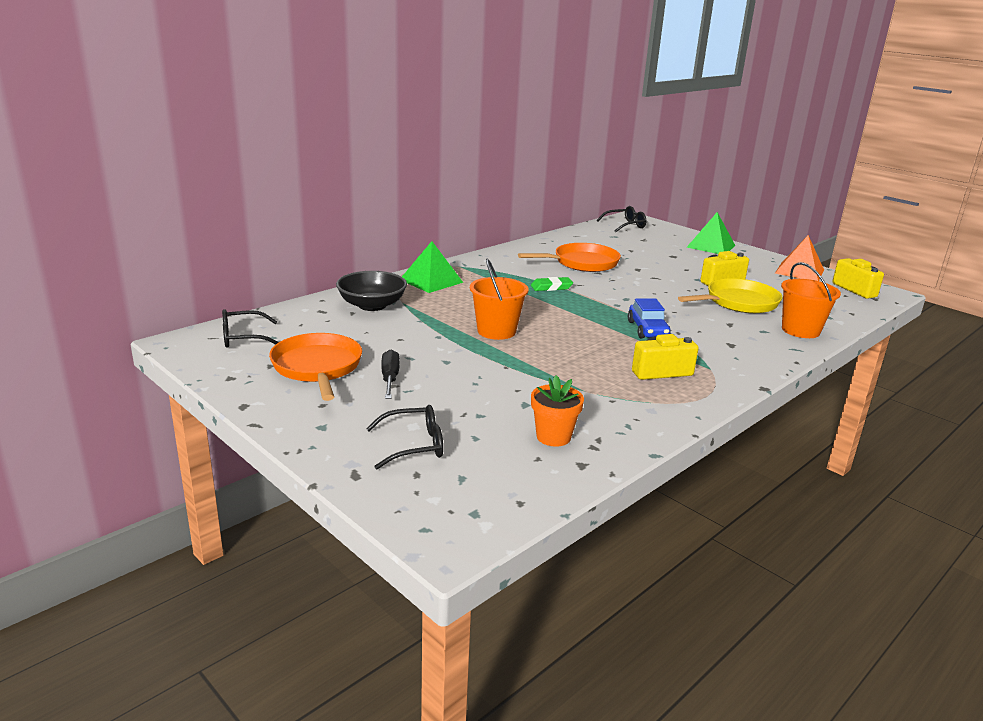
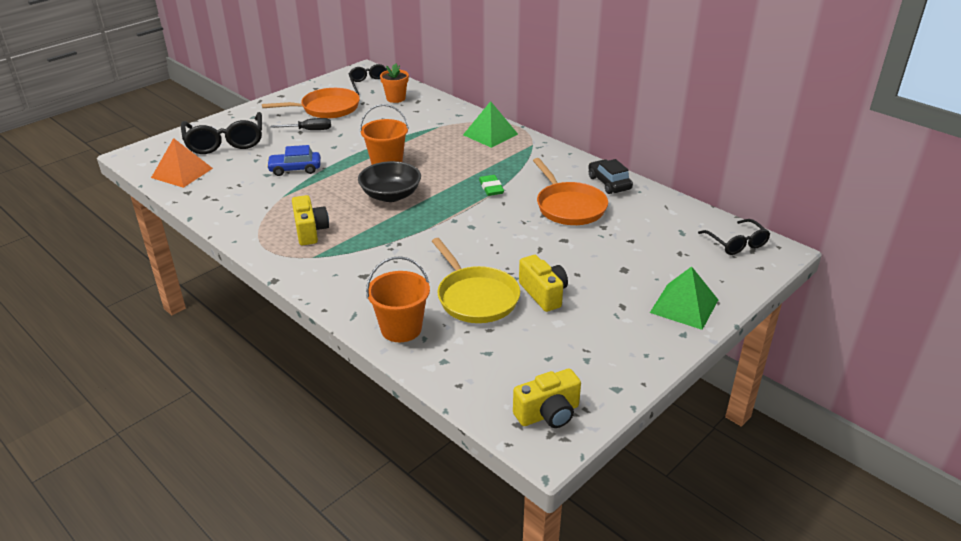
camera: 90 degrees right, 10 degrees up
black bowl [336,271,407,311] -> black bowl moved to [358,161,421,202]
black glasses [366,405,443,469] -> black glasses [181,112,262,154], size x1.69
orange flower pot [531,375,584,446] -> orange flower pot moved to [380,64,409,103]
blue car [628,299,671,338] -> blue car moved to [266,145,321,176]
orange pyramid [775,235,824,281] -> orange pyramid moved to [151,138,213,188]
none -> black car [588,159,633,194]

